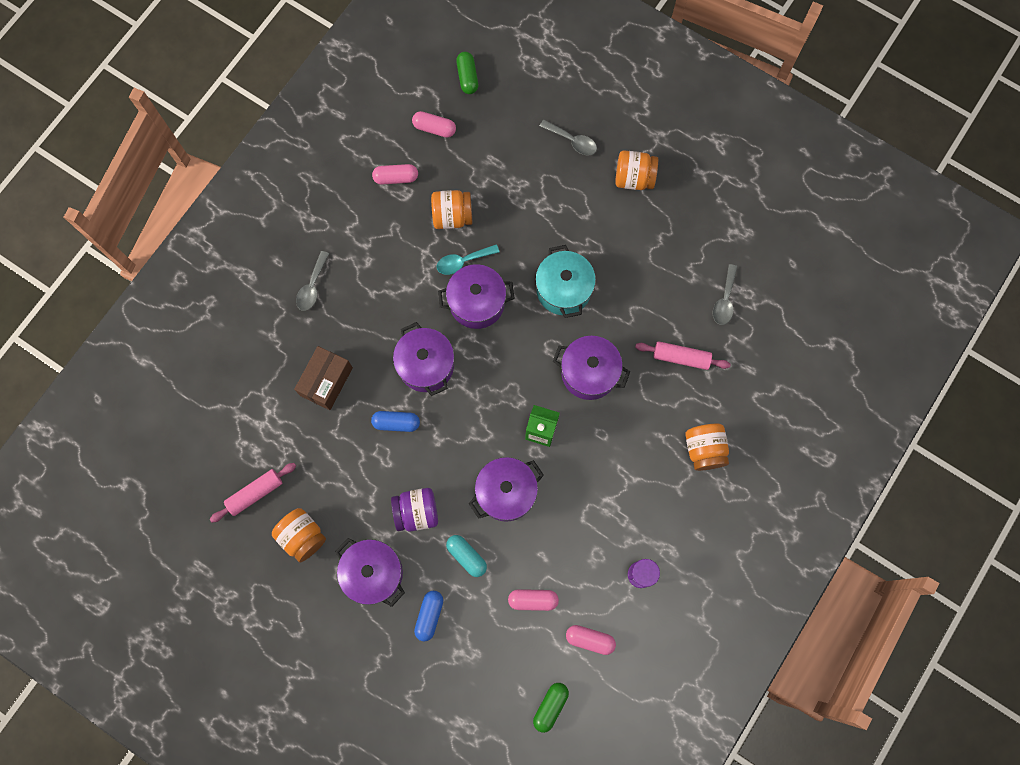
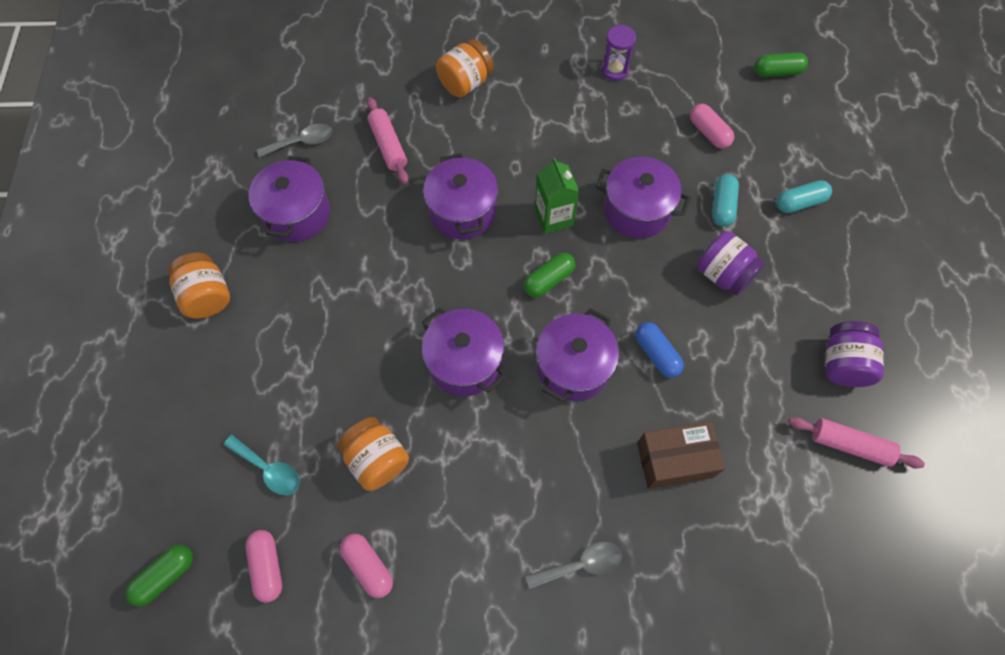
camera: 125 degrees left, 10 degrees down
orange jar [272,508,326,563] -> purple jar [826,321,884,387]
purple pot [335,538,405,607] -> purple pot moved to [249,156,330,242]
blue capsule [414,591,443,642] -> turquoise capsule [776,180,832,213]
turquoise spoon [436,244,499,275] -> turquoise spoon moved to [224,435,300,495]
turquoise pot [535,245,596,318] -> none
grey spoon [540,120,597,155] -> none
pink capsule [566,625,616,655] -> none
none -> green capsule [524,253,575,297]

